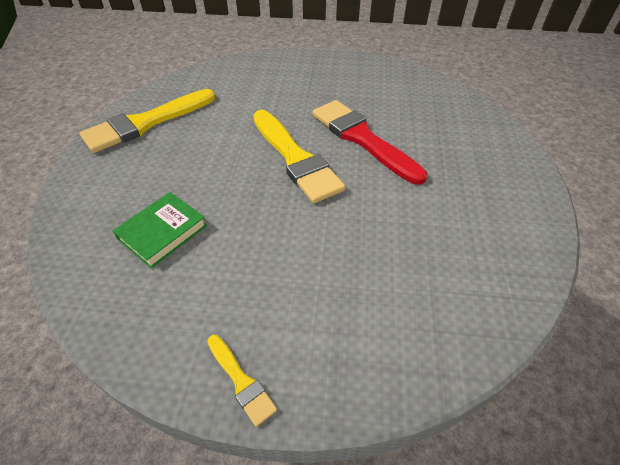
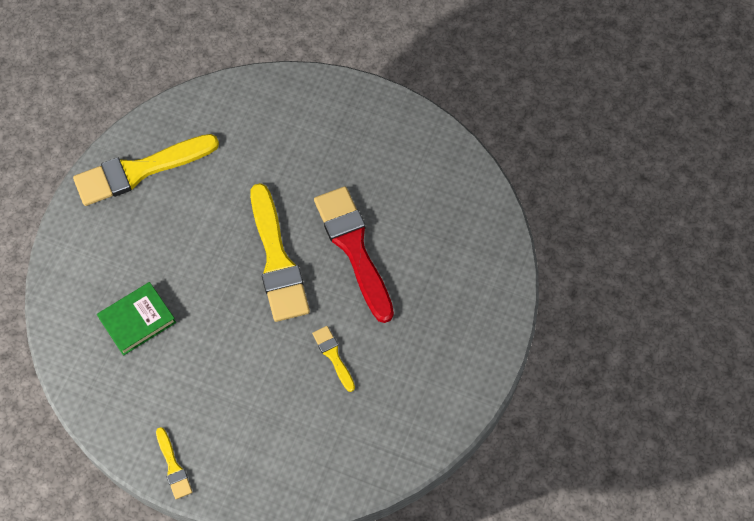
camera: 15 degrees right, 15 degrees up
none -> yellow brush [312,326,355,392]

